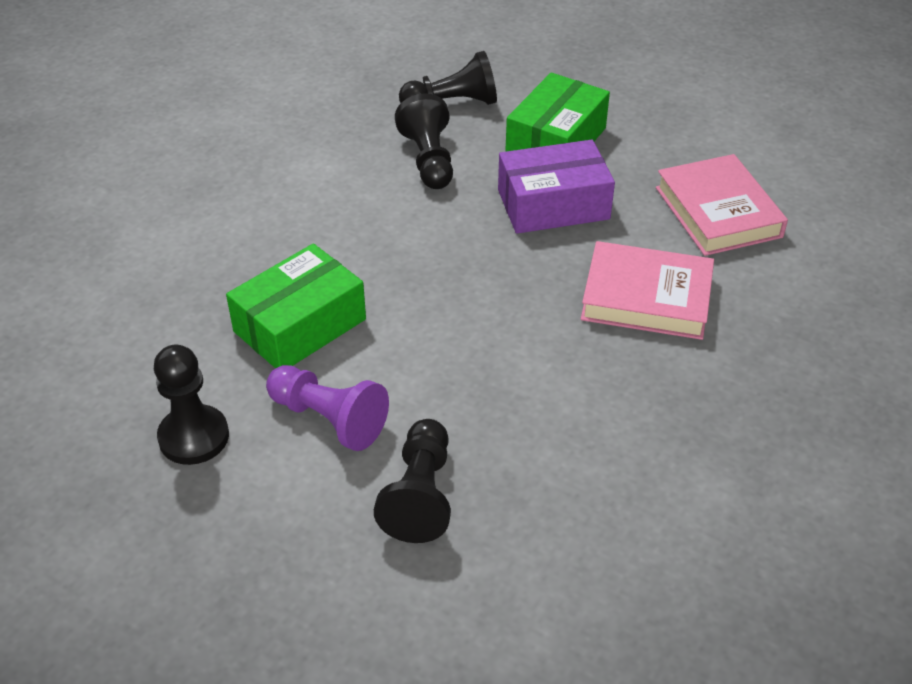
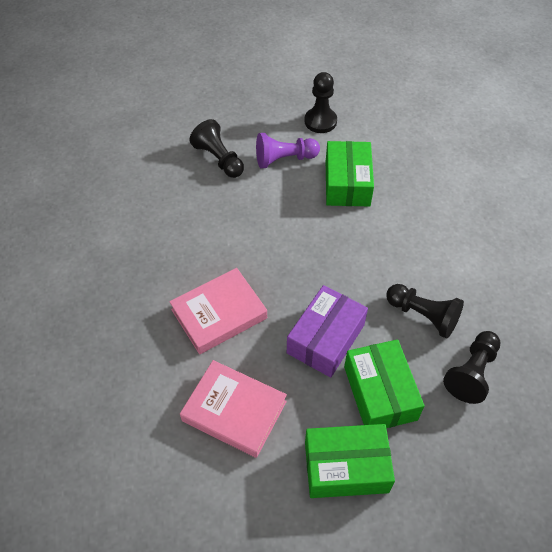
camera: 135 degrees right, 10 degrees up
none -> green box [305,424,395,498]

